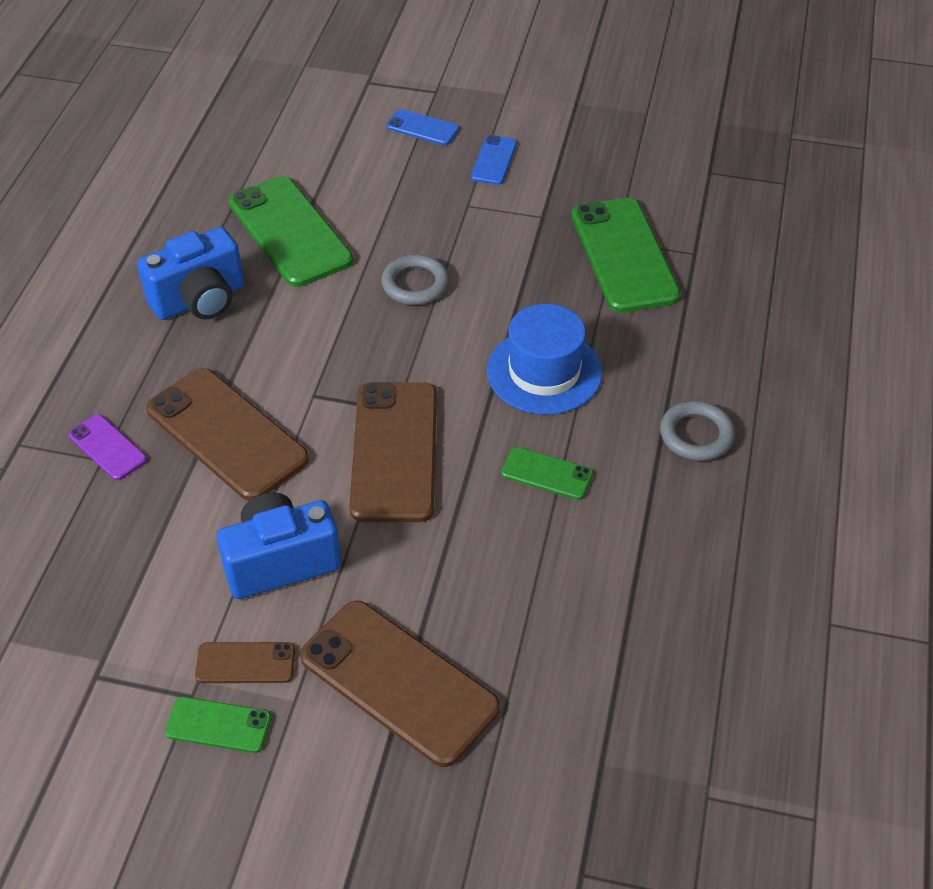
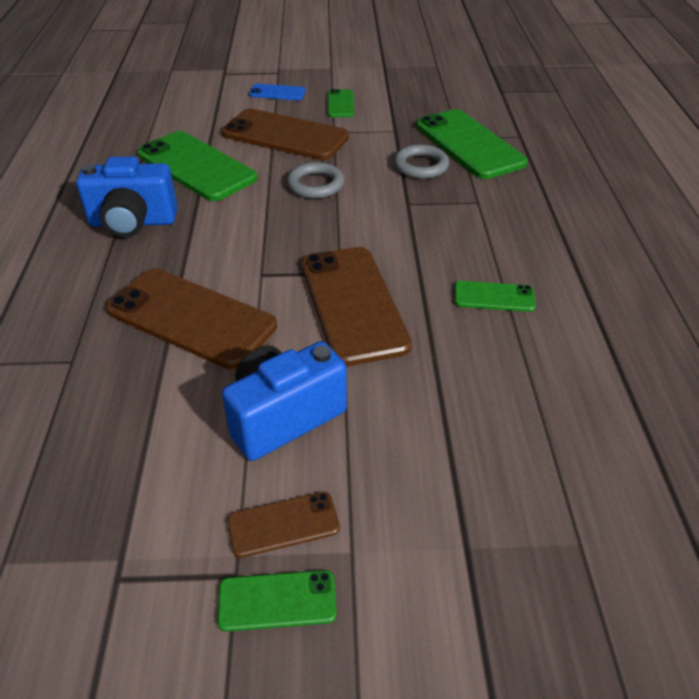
camera: 15 degrees left, 5 degrees down
purple phone [68,414,147,480] -> none
blue camera [137,227,244,320] -> blue camera turned 45 degrees clockwise [76,156,178,237]
brown phone [300,600,500,767] -> brown phone moved to [222,109,349,160]
blue phone [471,135,517,185] -> green phone [328,89,354,117]
blue hat [487,304,603,415] -> none
grey ring [660,401,735,461] -> grey ring moved to [394,144,449,179]

